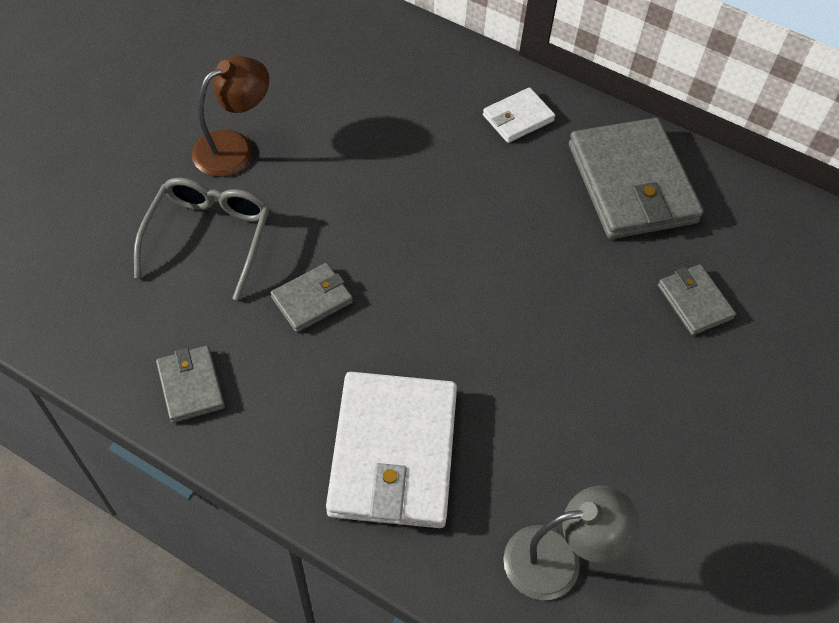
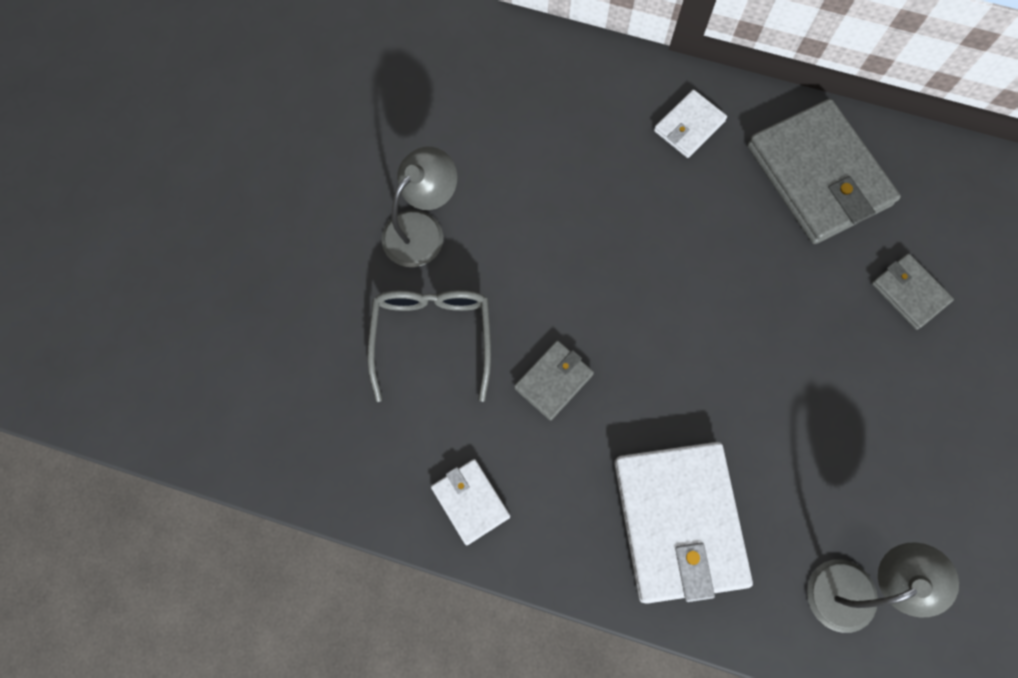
camera: 10 degrees left, 15 degrees up
grey wallet [156,346,225,423] -> white wallet [431,459,510,545]
brown lamp [192,56,269,177] -> grey lamp [382,147,457,267]

